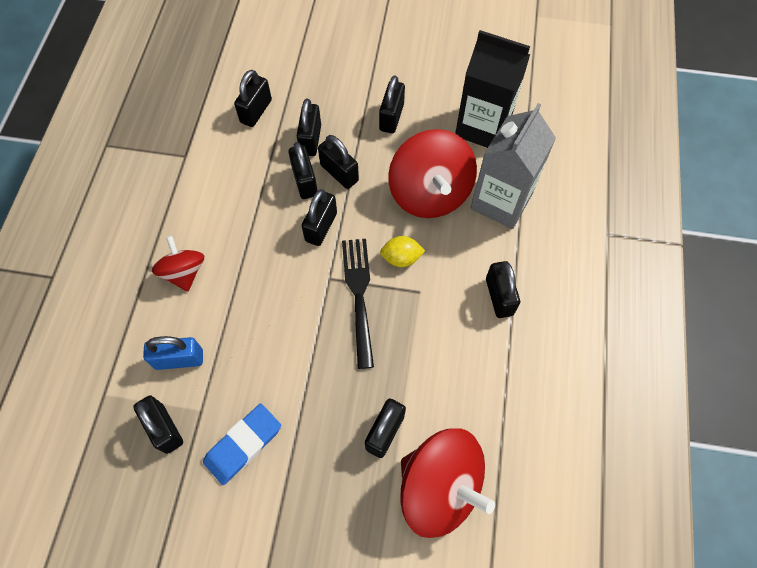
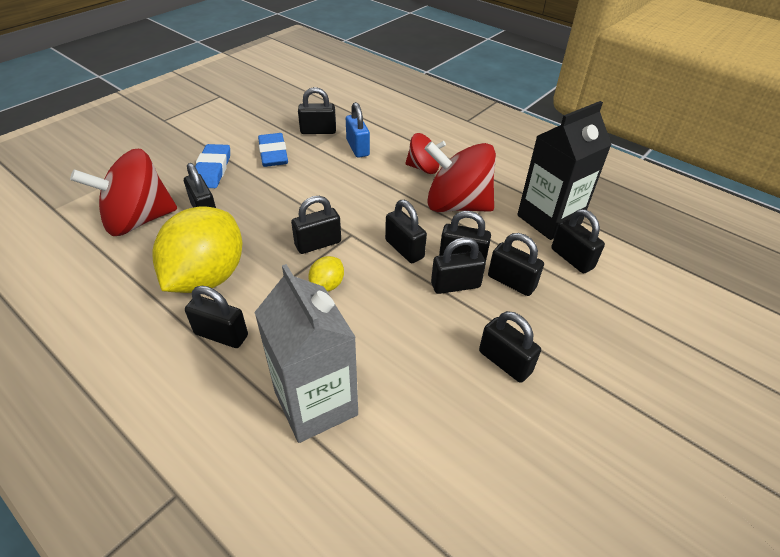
camera: 120 degrees right, 20 degrees down
blue padlock [143,336,203,370] -> blue padlock turned 45 degrees counterclockwise [346,102,370,158]
black fork [342,239,374,369] -> black padlock [291,196,341,254]
red spinning top [388,129,477,218] -> red spinning top moved to [425,141,496,212]
black carton [455,30,530,148] -> black carton moved to [517,101,612,240]
none -> yellow lemon [152,206,242,293]
none -> blue eraser [195,144,230,188]

